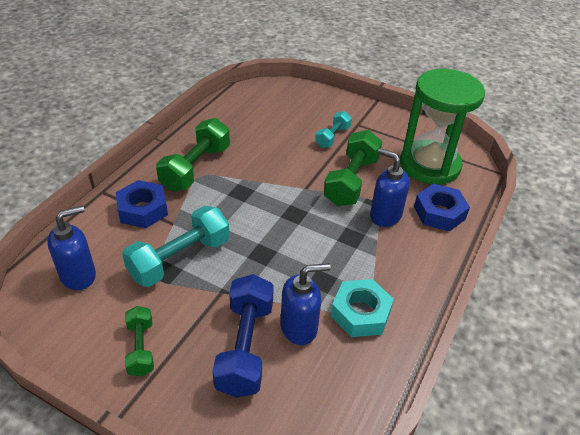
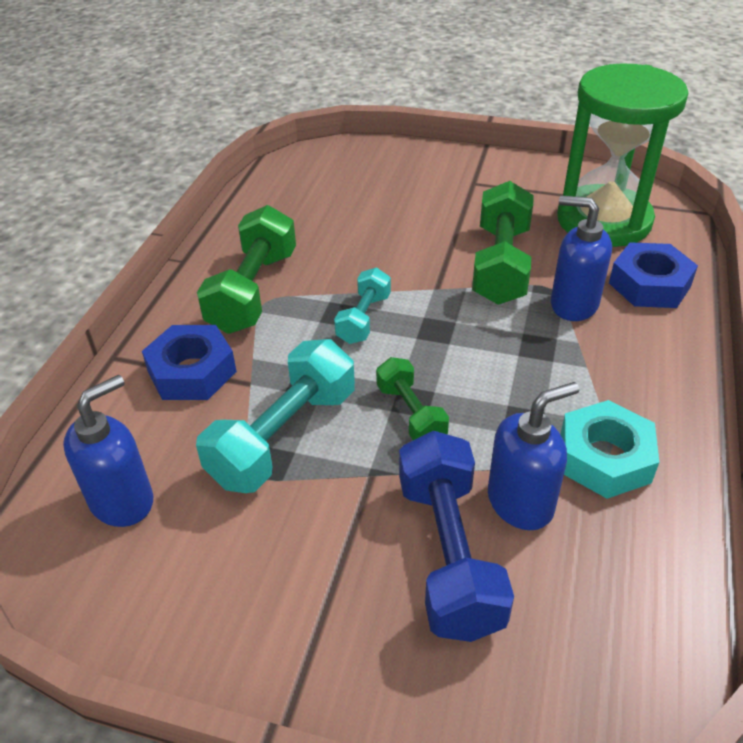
camera: 10 degrees left, 0 degrees up
green dumbbell [125,306,154,377] -> green dumbbell moved to [376,357,449,440]
turquoise dumbbell [315,111,352,148] -> turquoise dumbbell moved to [334,268,391,344]

